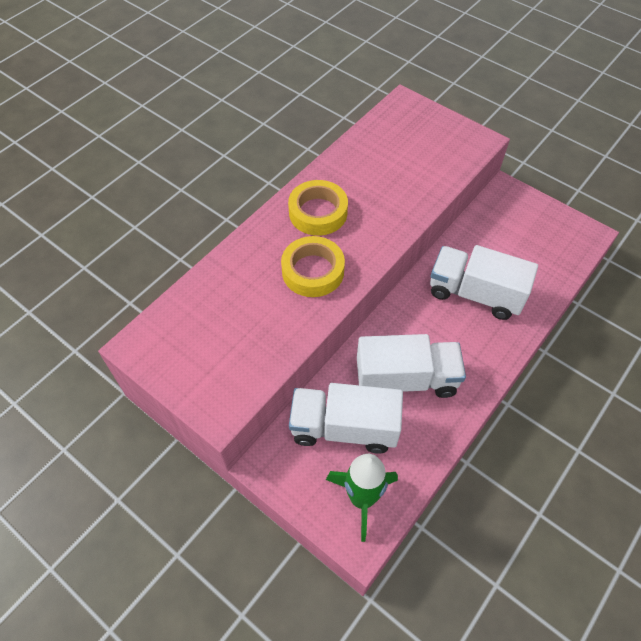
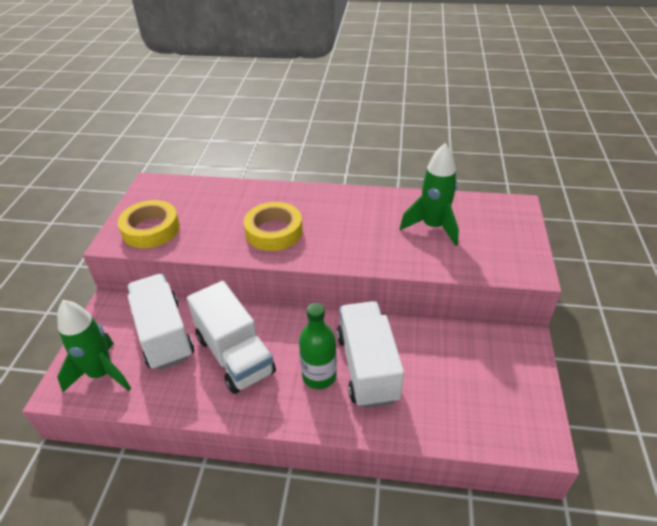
camera: 60 degrees right, 15 degrees down
yellow tape [288,180,348,236] -> yellow tape moved to [118,200,180,248]
none -> green bottle [299,303,337,389]
none -> green rocket [400,143,459,246]

